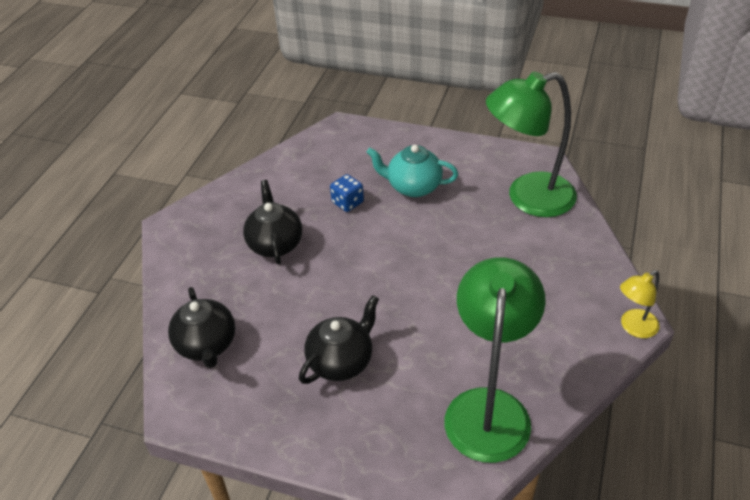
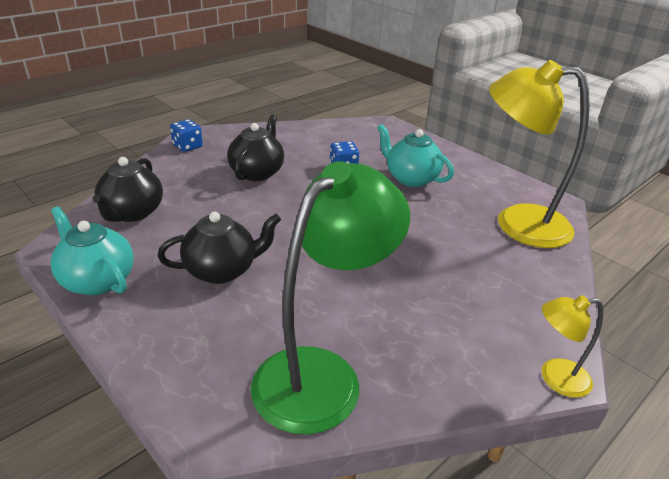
camera: 25 degrees right, 10 degrees down
green lamp [486,72,577,217] -> yellow lamp [489,60,590,248]
none -> turquoise teapot [50,206,134,295]
none -> blue dice [170,119,203,152]

